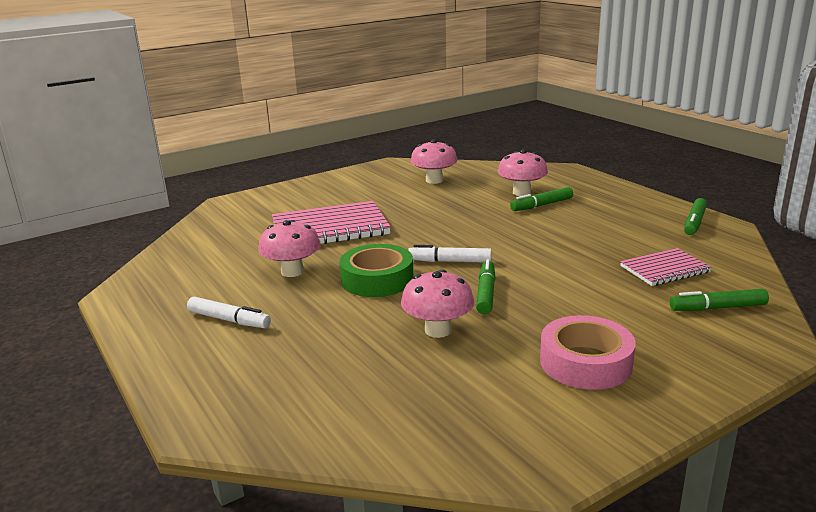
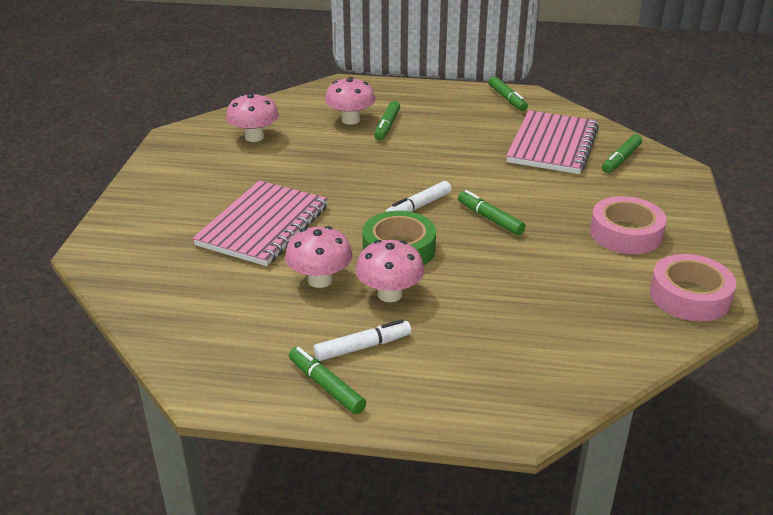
camera: 50 degrees left, 10 degrees up
pink mushroom [401,270,475,338] -> pink mushroom moved to [356,240,424,302]
pink notebook [620,248,712,286] -> pink notebook [506,110,599,174], size x1.75
none -> green marker [289,347,366,414]
none -> pink tape [650,254,736,321]

